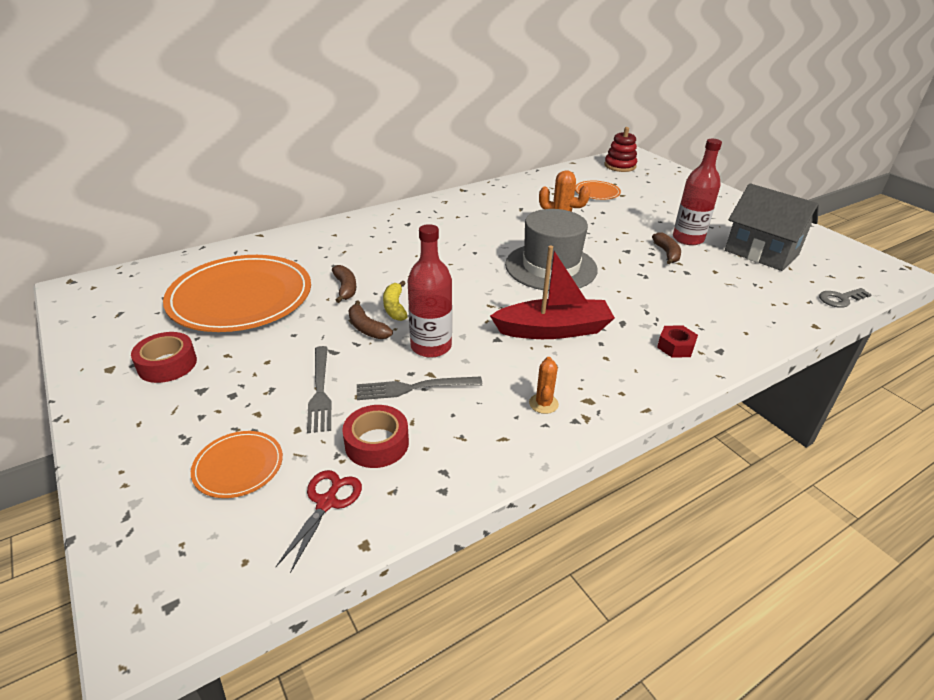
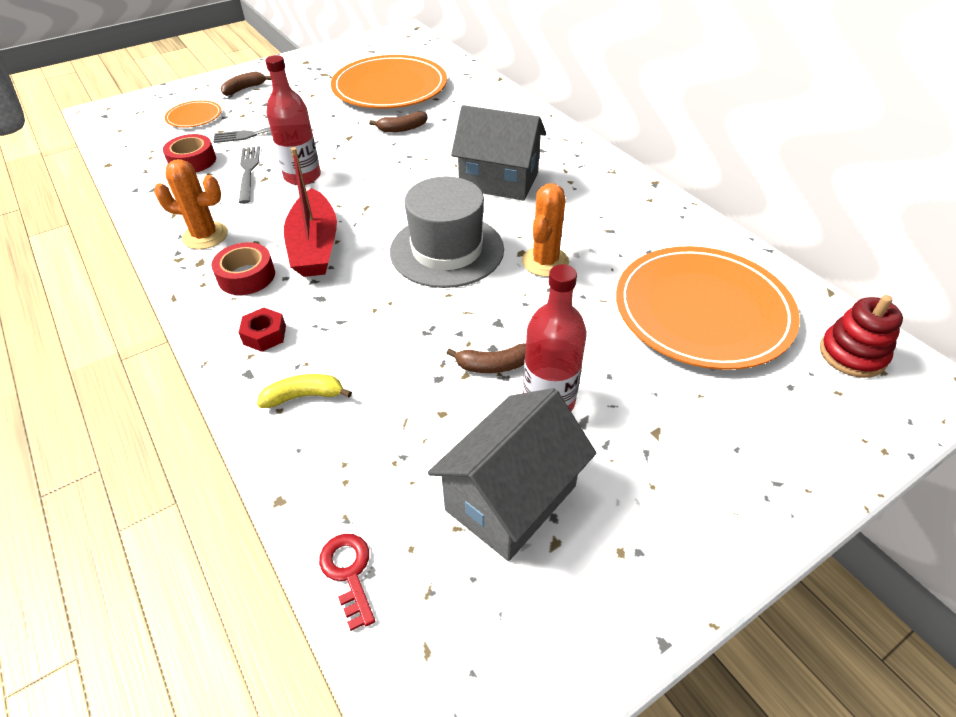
camera: 90 degrees right, 10 degrees up
red tape [131,332,197,383] -> red tape moved to [211,242,275,295]
red scissors [276,470,362,573] -> none
brown banana [348,301,393,339] -> brown banana moved to [221,72,271,96]
yellow banana [383,280,408,321] -> yellow banana moved to [257,374,352,408]
orange cactus [529,357,559,414] -> orange cactus [154,159,228,249], size x1.70
orange plate [575,180,621,200] -> orange plate [616,246,800,370], size x2.23
grey key [819,288,872,308] -> red key [319,534,375,631]
none -> grey house [451,105,546,201]

